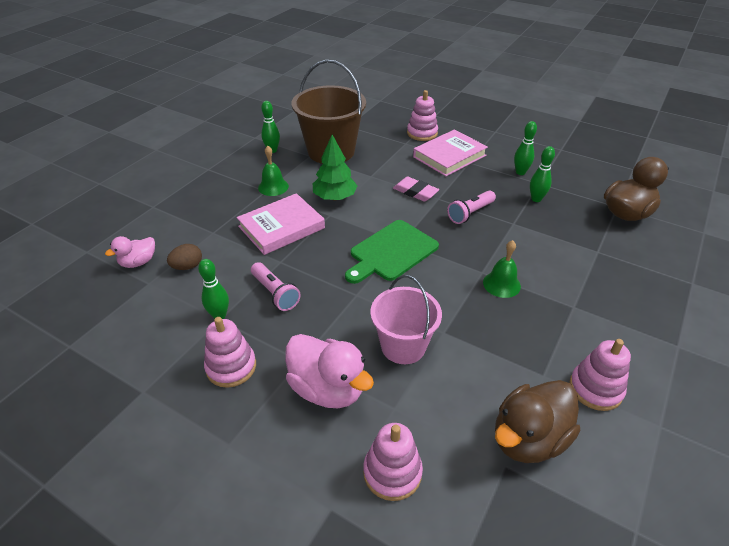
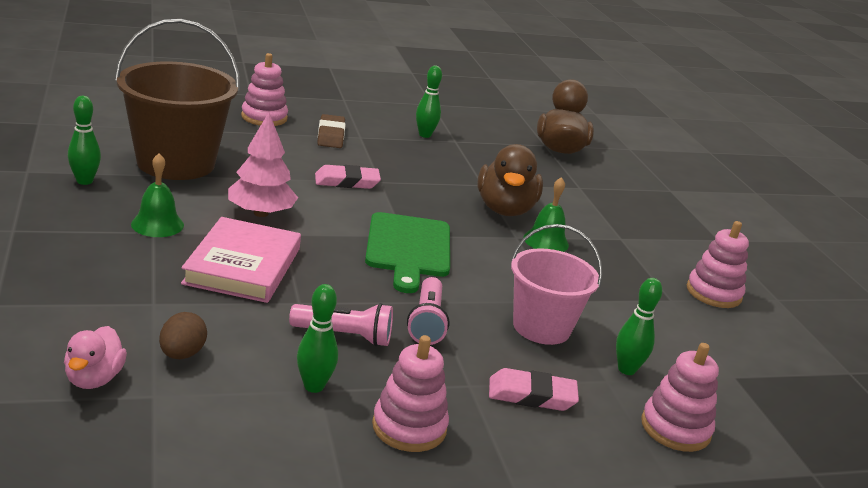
camera: 50 degrees left, 15 degrees down
pink duck [285,334,374,408] -> pink eraser [489,368,579,411]
green tree [313,135,357,201] -> pink tree [228,112,298,217]
pink book [413,129,488,176] -> brown eraser [317,114,346,148]
pink flashlight [447,190,496,224] -> pink flashlight moved to [407,277,450,345]
brown duck [495,380,580,463] -> brown duck moved to [477,144,543,216]
green bowling pin [530,146,555,202] -> green bowling pin moved to [616,278,662,375]

